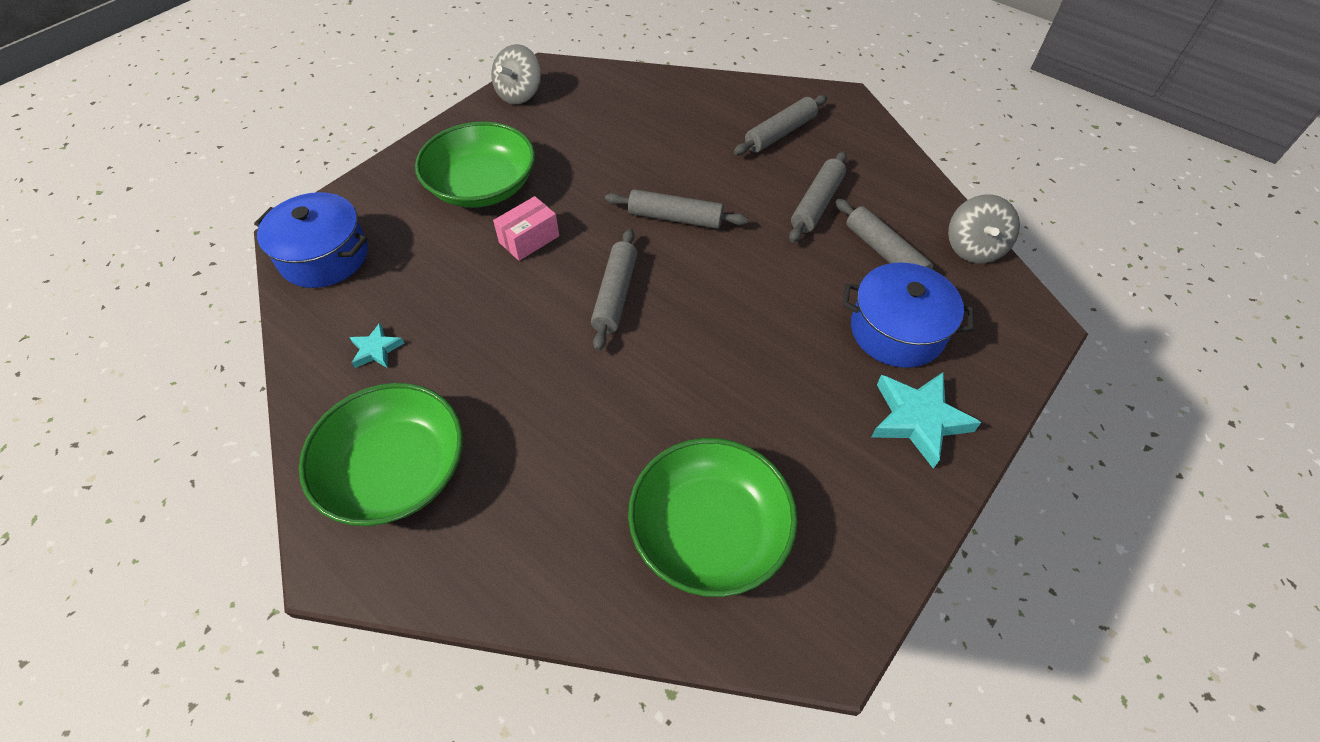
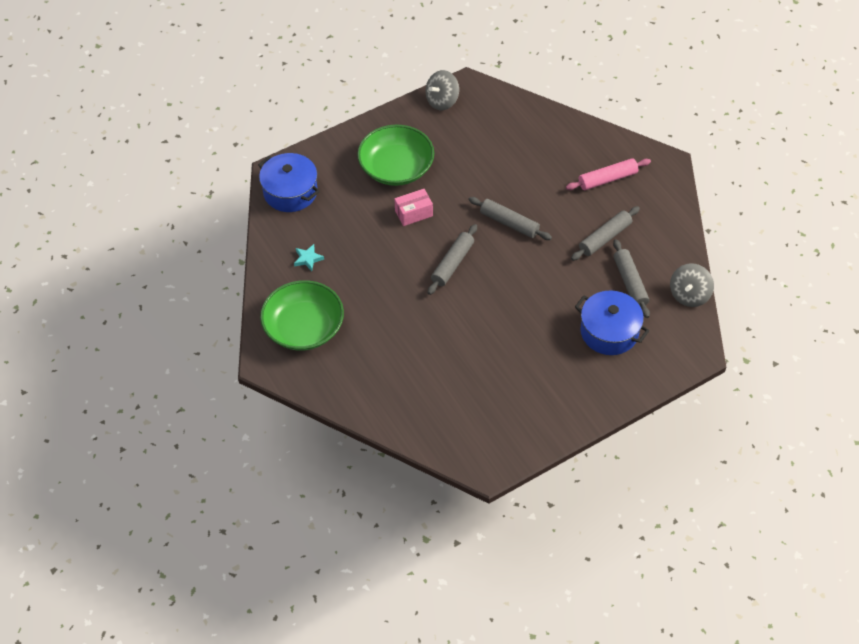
camera: 20 degrees right, 0 degrees up
green bowl [628,438,798,597] -> none
grey rolling pin [734,95,827,155] -> pink rolling pin [566,158,651,190]
turquoise star [872,372,981,469] -> none

